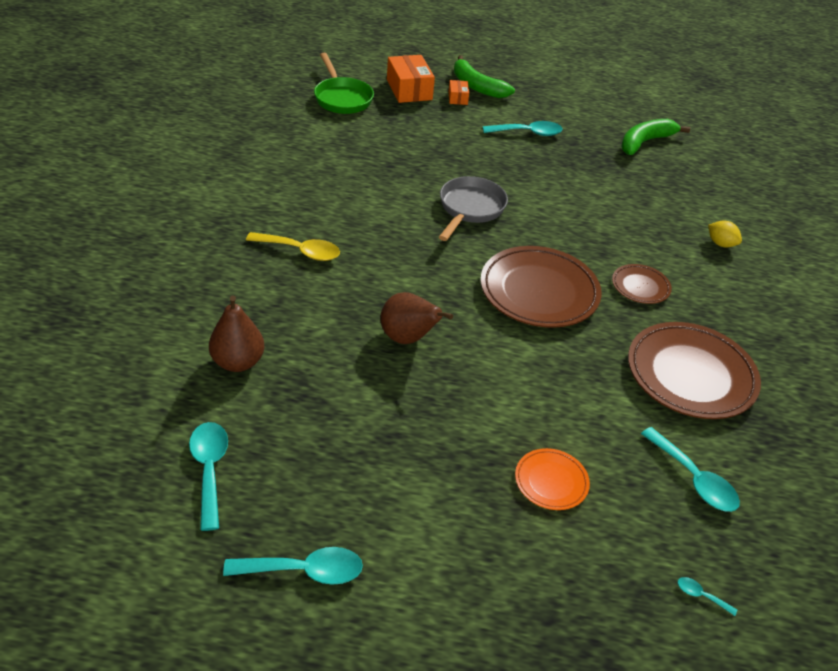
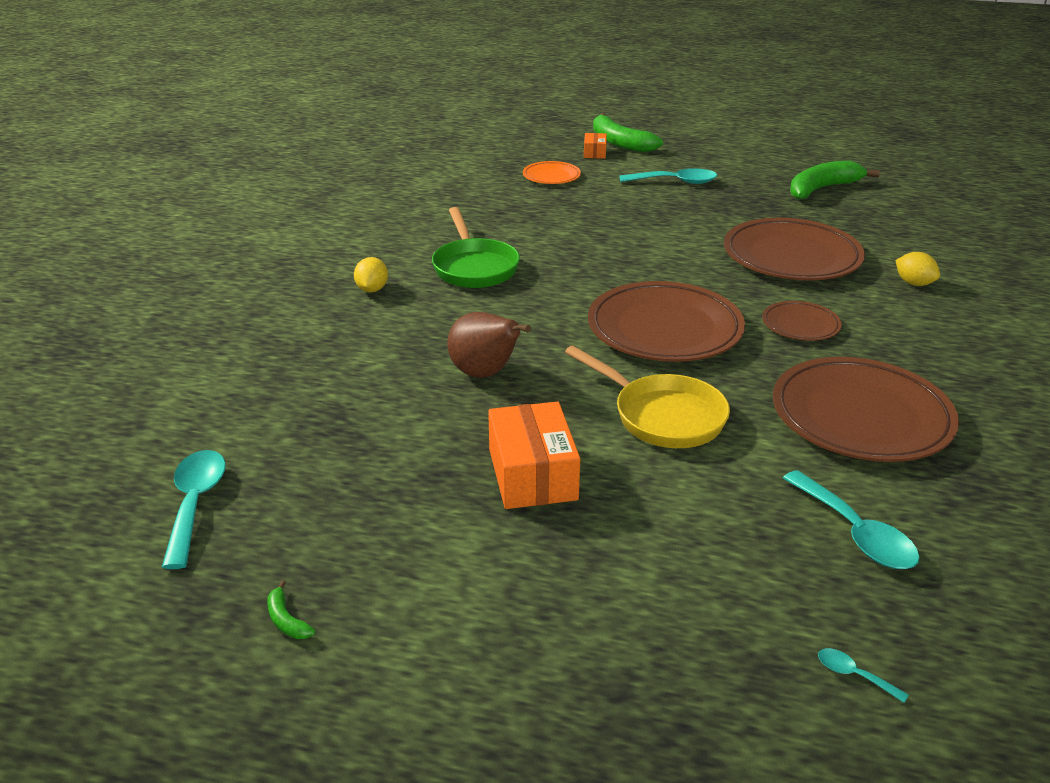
camera: 10 degrees right, 10 degrees down
brown pear [209,295,264,372] -> none
turquoise spoon [223,547,363,585] -> green banana [267,580,316,639]
yellow spoon [246,232,340,261] -> yellow lemon [354,257,388,292]
green pan [314,53,374,114] -> green pan moved to [432,207,520,288]
orange box [387,55,435,103] -> orange box moved to [488,401,580,509]
grey pan [439,176,508,241] -> none
orange plate [515,448,590,510] -> orange plate moved to [523,161,581,184]
none -> yellow pan [565,346,730,448]
none -> brown plate [724,218,865,280]

